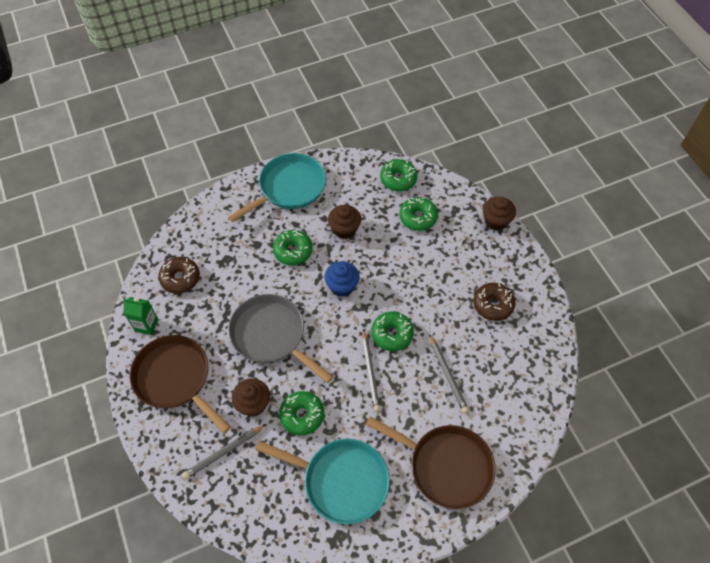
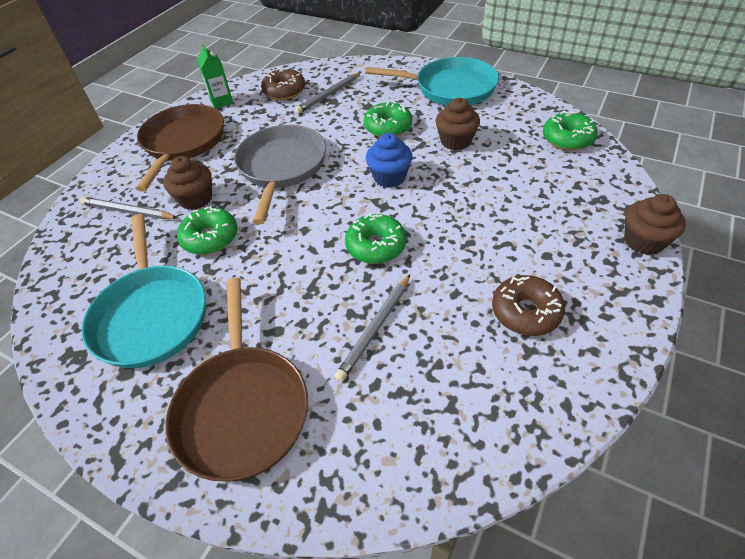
camera: 55 degrees right, 10 degrees down
grey pencil [362,329,380,411] -> grey pencil moved to [295,72,361,114]
green donut [399,197,438,231] -> none

